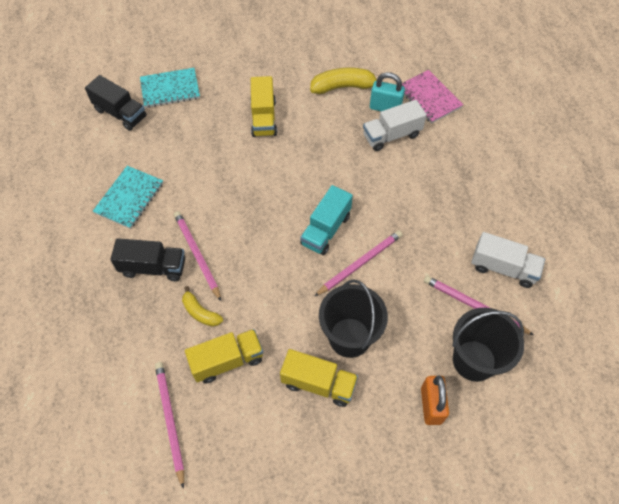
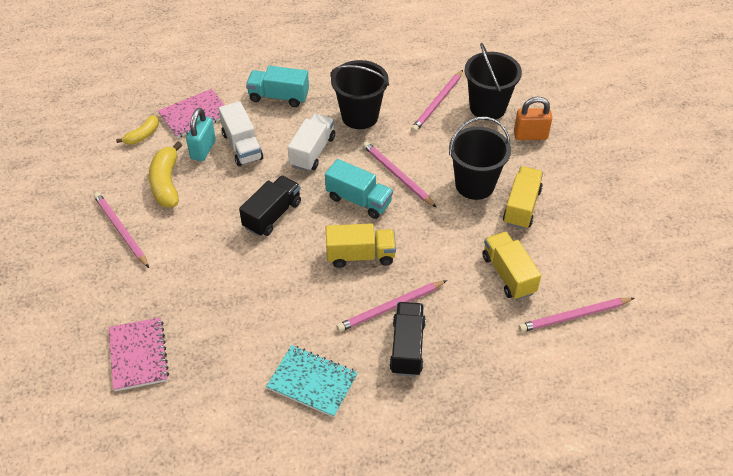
camera: 90 degrees left, 10 degrees down
black truck [85,75,147,131] -> black truck moved to [239,175,301,236]
turquoise notebook [140,68,200,108] -> pink notebook [109,317,169,391]
yellow banana [182,286,223,327] -> yellow banana moved to [116,115,159,145]
yellow truck [250,76,277,137] -> yellow truck moved to [325,223,396,268]
white truck [471,232,545,288] -> white truck moved to [288,113,335,172]
none -> pink pencil [94,192,149,268]
none -> turquoise truck [246,66,309,107]
none -> black bucket [330,60,389,129]

